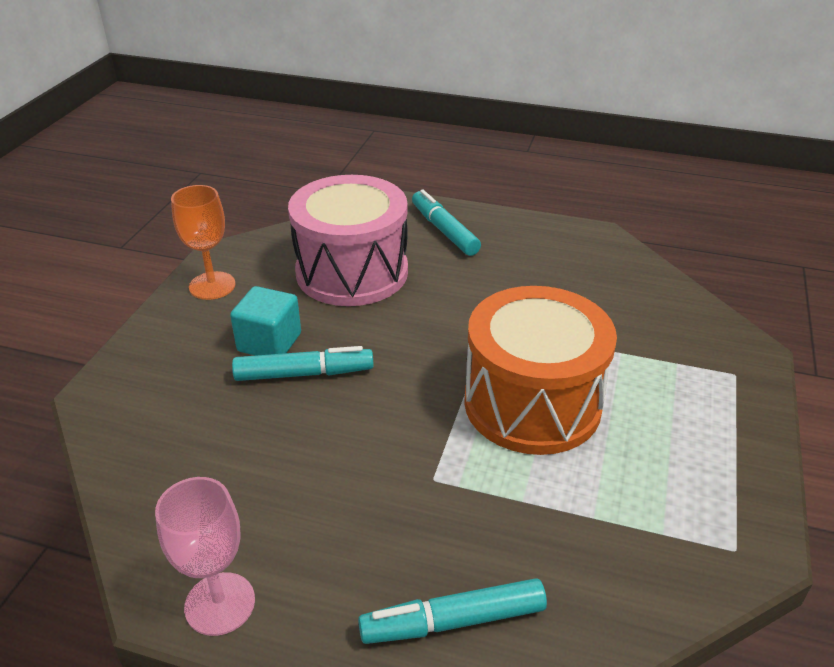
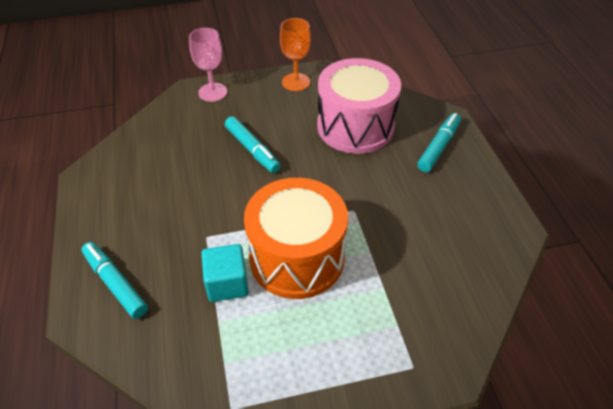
camera: 60 degrees right, 10 degrees up
pink goblet [155,477,255,636] -> pink goblet moved to [189,28,227,102]
turquoise cube [230,286,301,356] -> turquoise cube moved to [201,244,249,302]

